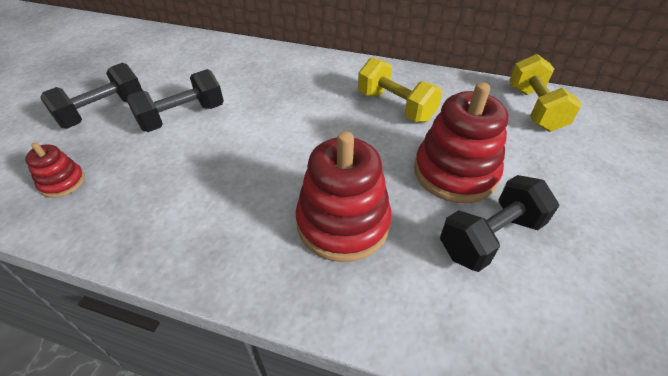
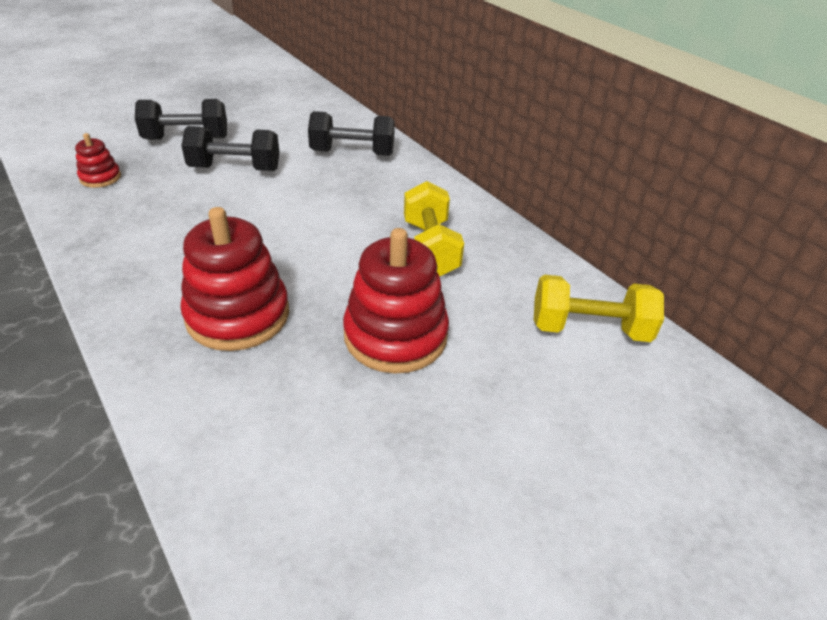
camera: 35 degrees right, 5 degrees down
black dumbbell [440,175,560,272] -> black dumbbell moved to [308,111,395,156]
yellow dumbbell [509,54,582,132] -> yellow dumbbell turned 60 degrees clockwise [534,275,664,342]

